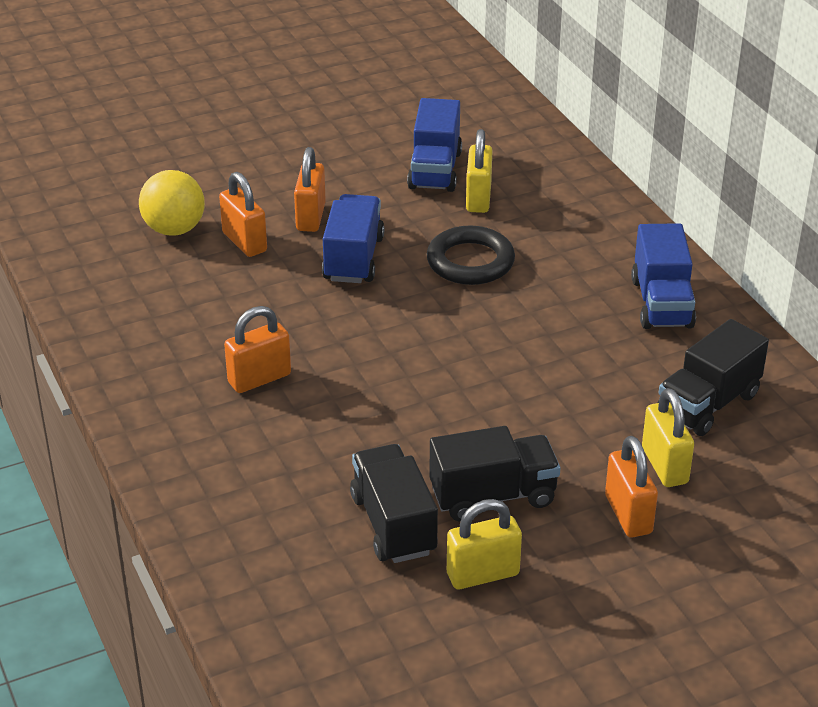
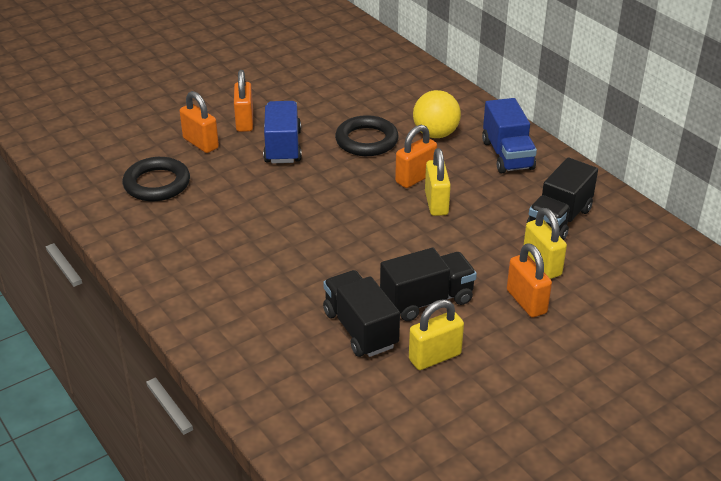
camera: 10 degrees left, 0 degrees up
yellow ball [139,170,205,236] -> yellow ball moved to [413,90,461,138]
orange padlock [224,306,291,393] -> orange padlock moved to [395,125,437,188]
blue truck [407,98,462,192] -> none
yellow padlock [466,129,493,213] -> yellow padlock moved to [425,148,451,216]
none -> black ring [123,157,190,201]

